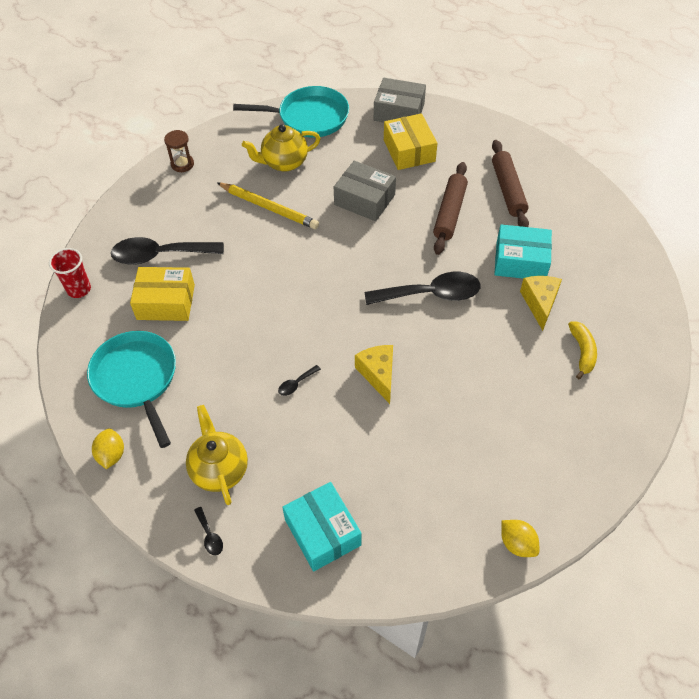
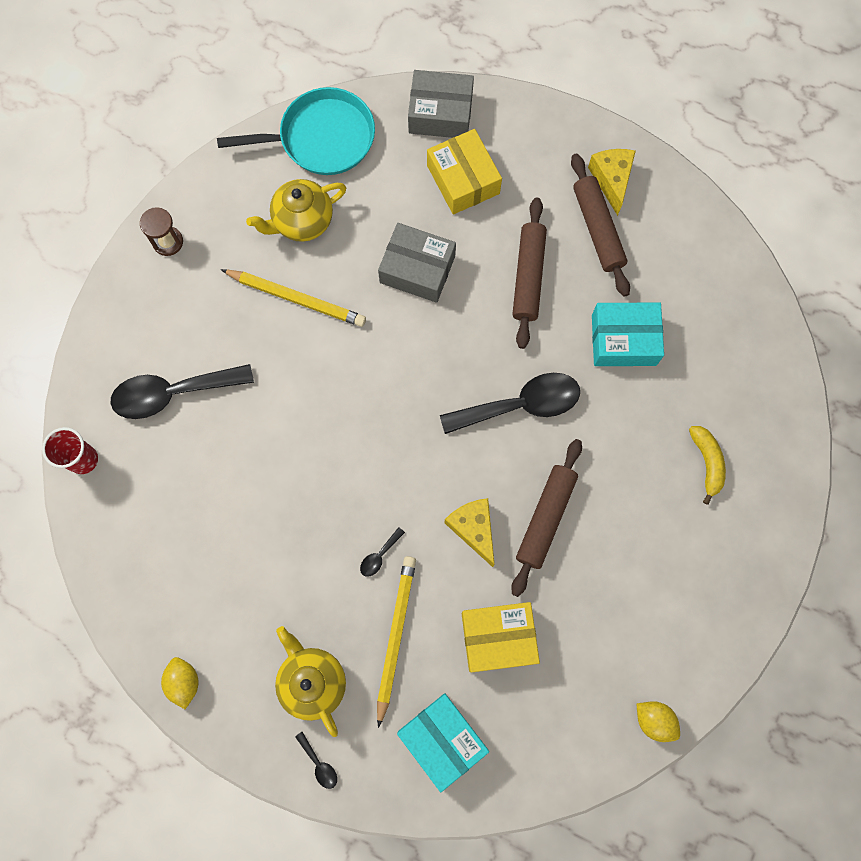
camera: 10 degrees left, 20 degrees up
turquoise pan [87,331,176,448] -> none
yellow box [130,267,195,321] -> yellow box moved to [462,602,540,672]
yellow cheese [520,276,562,331] -> yellow cheese moved to [588,149,636,216]
none -> yellow pencil [377,556,416,728]
none -> brown rolling pin [511,439,582,597]

